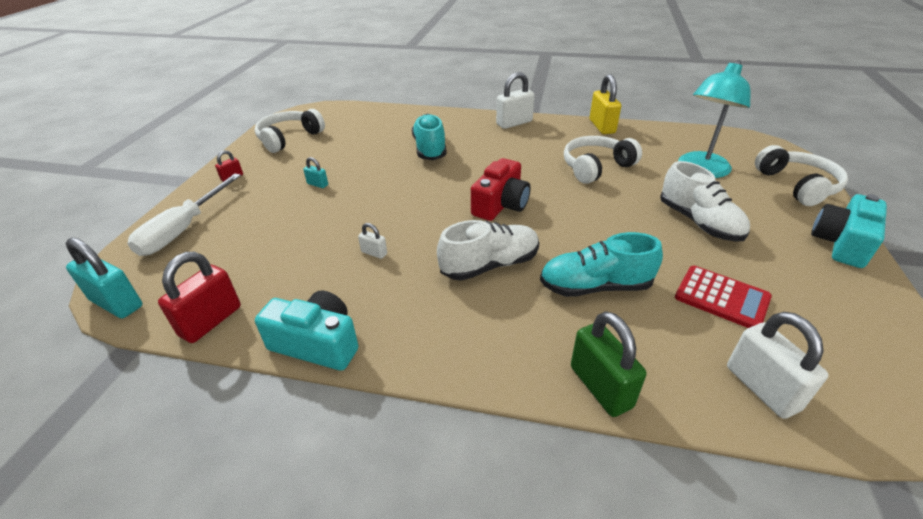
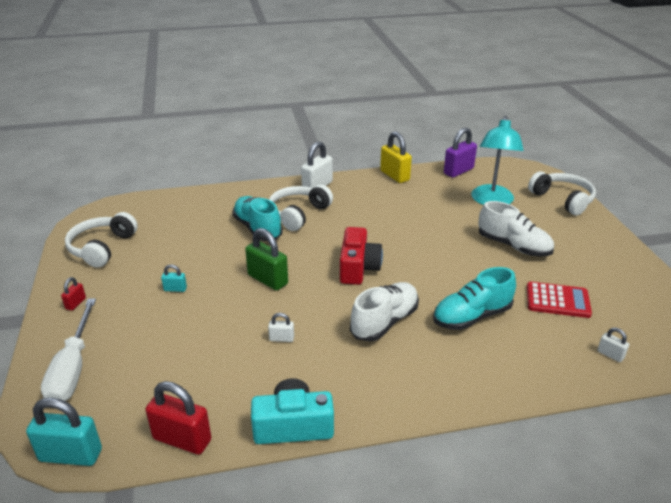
camera: 25 degrees left, 5 degrees down
red padlock [158,252,241,343] -> red padlock turned 75 degrees counterclockwise [146,381,211,455]
white headphones [564,136,642,184] -> white headphones moved to [269,185,333,231]
green padlock [571,311,646,417] -> green padlock moved to [245,228,288,291]
white padlock [727,312,828,419] -> white padlock [597,328,629,362], size x0.50
turquoise camera [811,194,887,268] -> none
none -> purple padlock [444,128,477,178]

